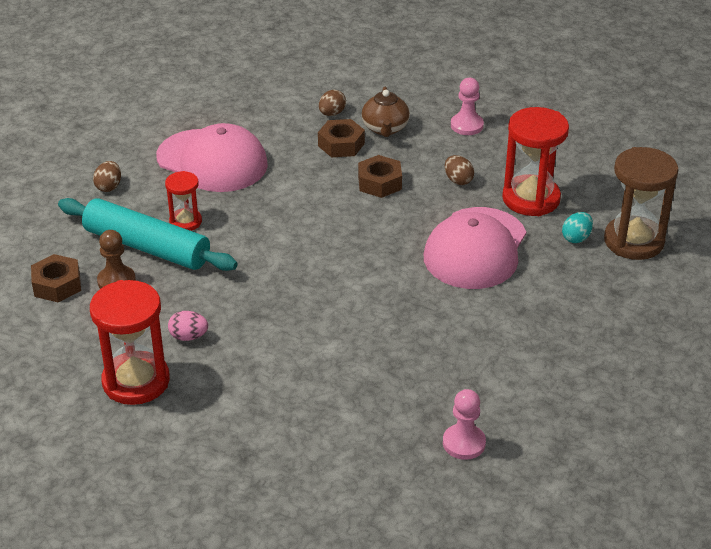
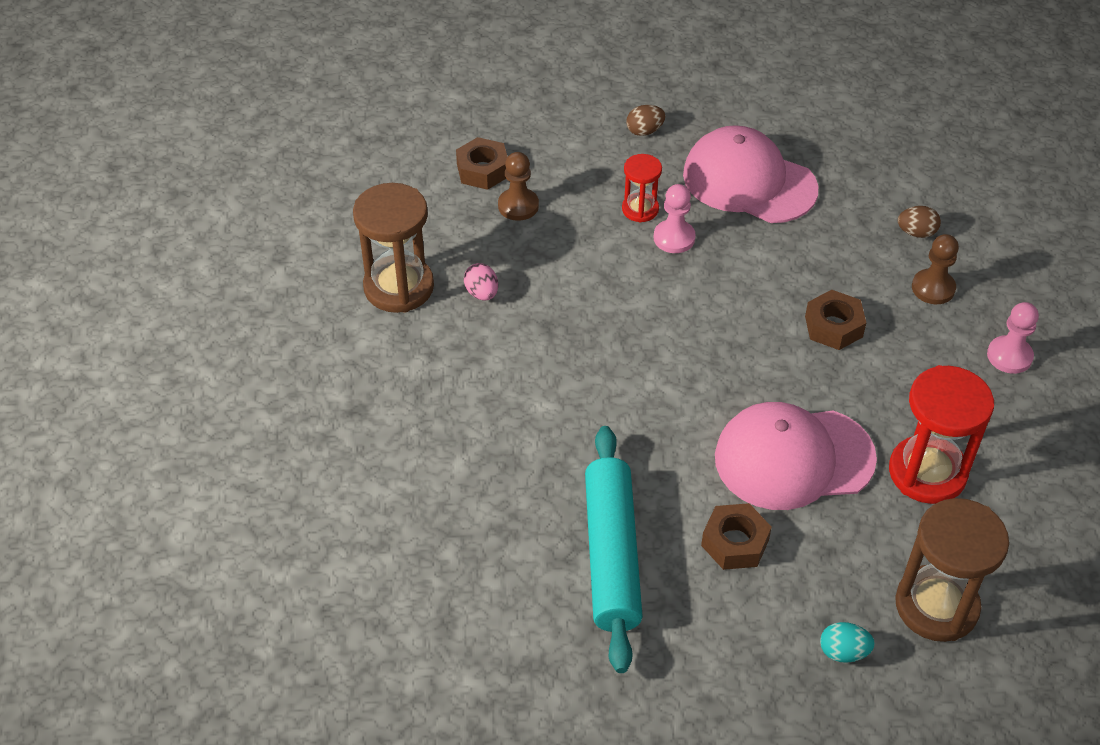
camera: 60 degrees right, 10 degrees up
turquoise rolling pin [58,198,238,271] -> turquoise rolling pin moved to [585,426,643,673]
red hourglass [90,280,170,405] -> brown hourglass [353,183,434,313]
pink cap [156,123,268,192] -> pink cap turned 120 degrees clockwise [683,125,818,223]
brown nut [318,119,365,157] -> brown nut moved to [701,503,772,570]
brown teapot [362,87,410,137] -> brown pawn [912,234,959,304]
pink pawn [443,389,486,460] -> pink pawn moved to [654,184,696,253]
brown egg [445,155,474,185] -> none
turquoise egg [562,212,593,243] -> turquoise egg moved to [820,622,875,663]

